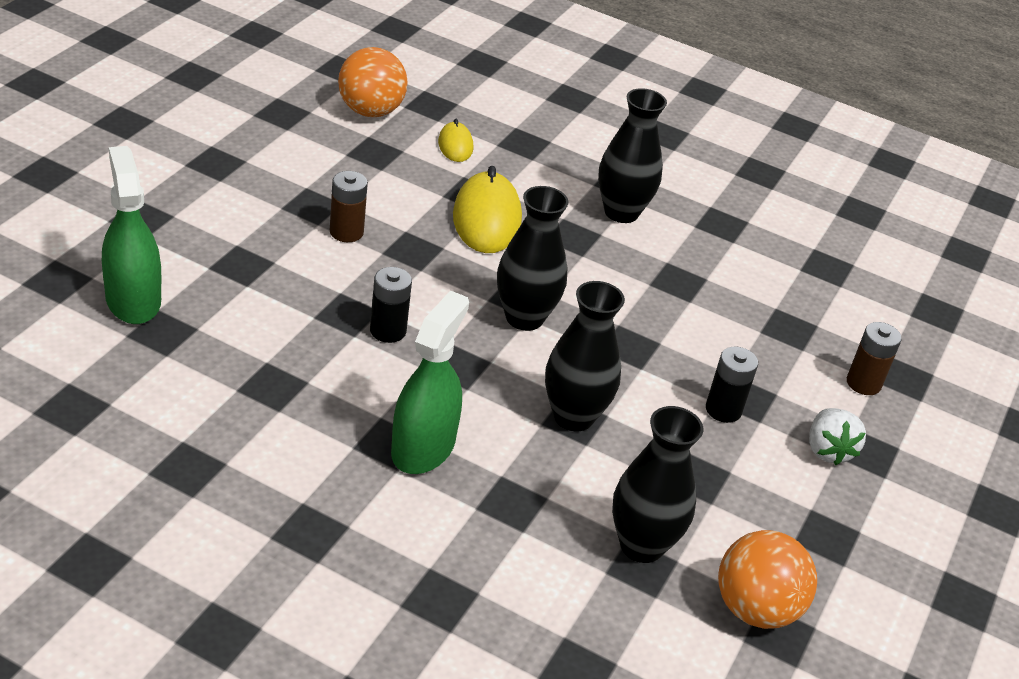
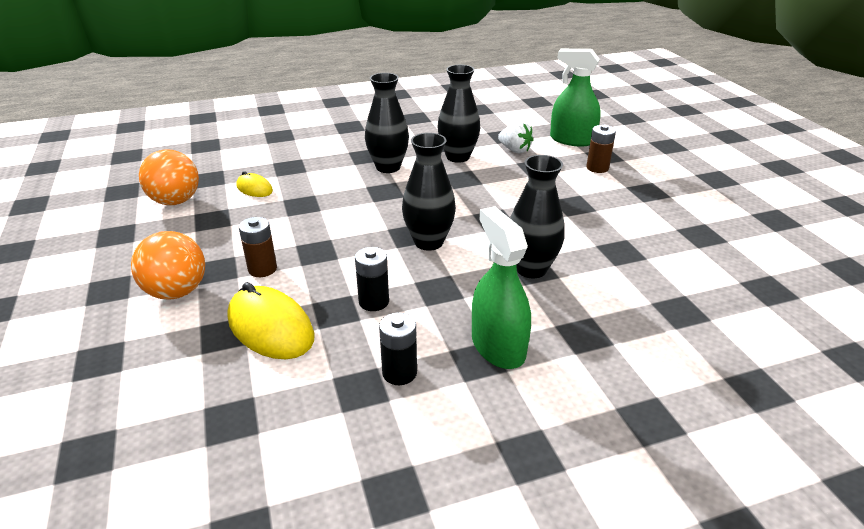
camera: 40 degrees left, 5 degrees down
green spray bottle [102,146,161,324] -> green spray bottle moved to [550,49,601,147]
yellow mouse [453,166,522,253] -> yellow mouse moved to [227,282,314,359]
black vase [612,406,703,563] -> black vase moved to [437,65,480,163]
black battery [706,347,758,423] -> black battery moved to [379,313,417,385]
orange ball [718,530,817,629] -> orange ball moved to [131,231,205,300]
white strawberry [809,408,866,465] -> white strawberry moved to [498,121,534,153]

